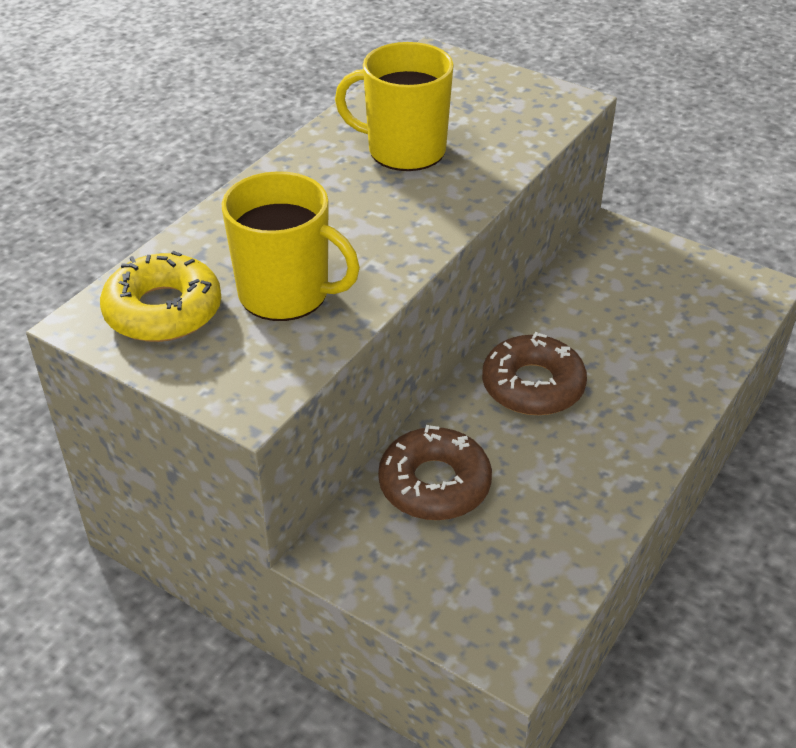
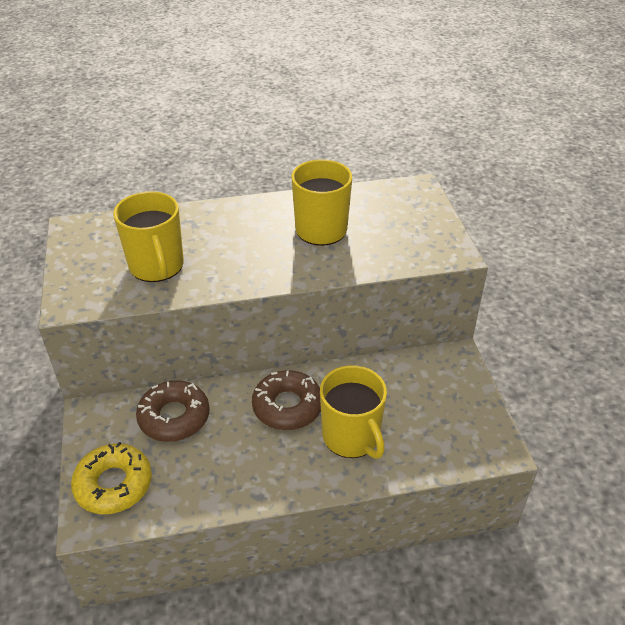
camera: 45 degrees right, 0 degrees up
yellow donut [100,251,221,342] -> yellow donut moved to [71,442,152,514]
none -> yellow mug [320,365,387,459]

